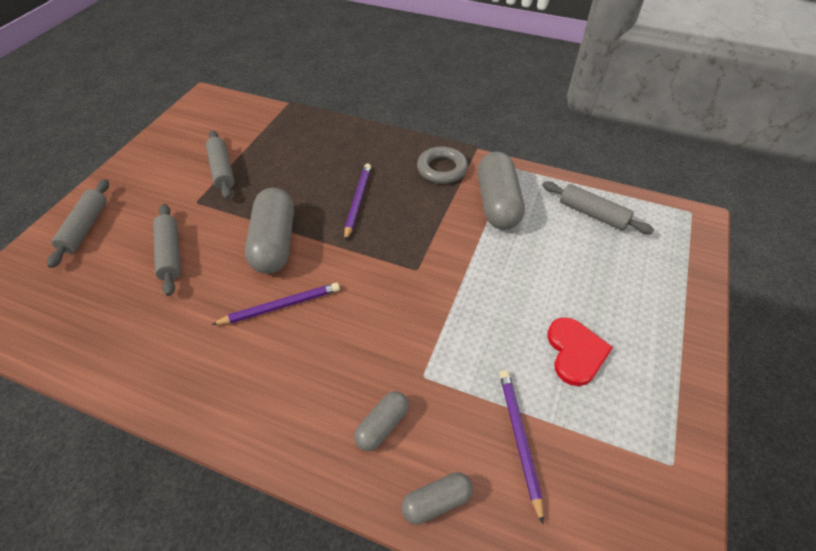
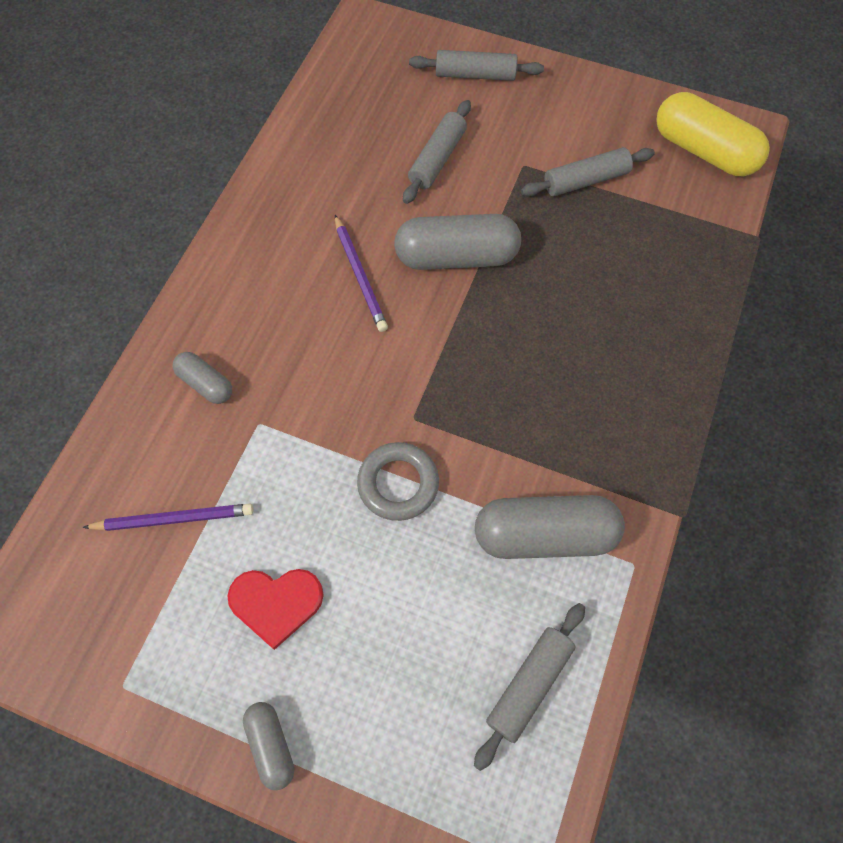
camera: 90 degrees right, 15 degrees up
grey rolling pin [153,204,181,296] -> grey rolling pin turned 45 degrees counterclockwise [403,100,471,204]
purple pencil [344,164,371,241] -> none
grey capsule [401,472,473,524] -> grey capsule moved to [243,702,294,790]
grey ring [417,146,468,184] -> grey ring moved to [357,442,439,521]
none -> yellow capsule [656,92,770,176]

